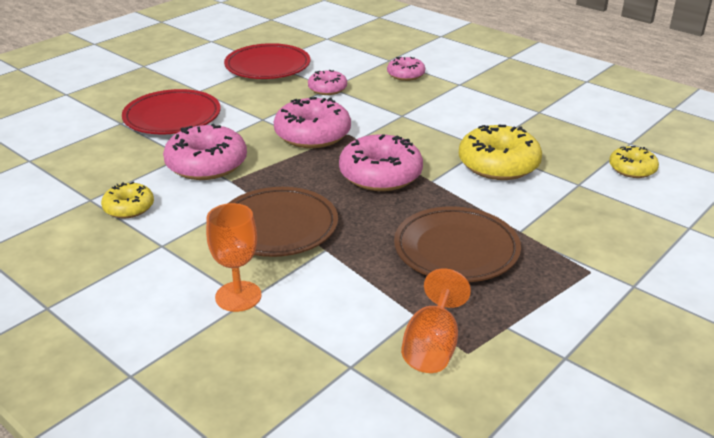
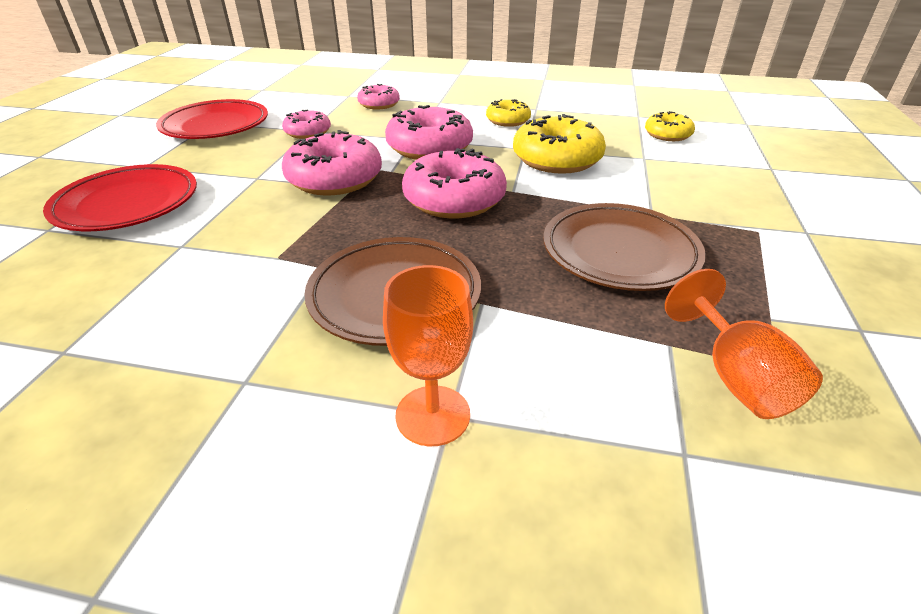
camera: 30 degrees left, 5 degrees up
yellow donut [101,182,154,218] -> yellow donut moved to [486,99,531,127]
pink donut [163,124,247,180] -> pink donut moved to [385,105,473,160]

